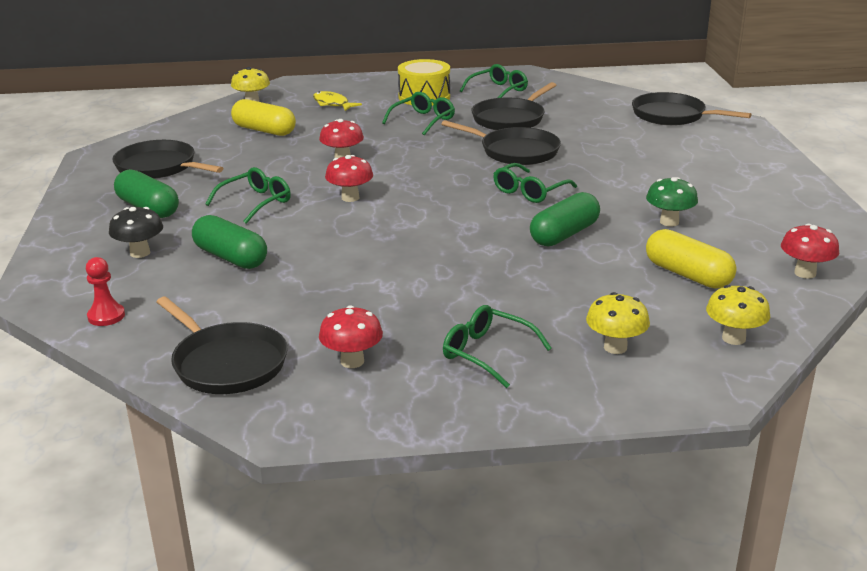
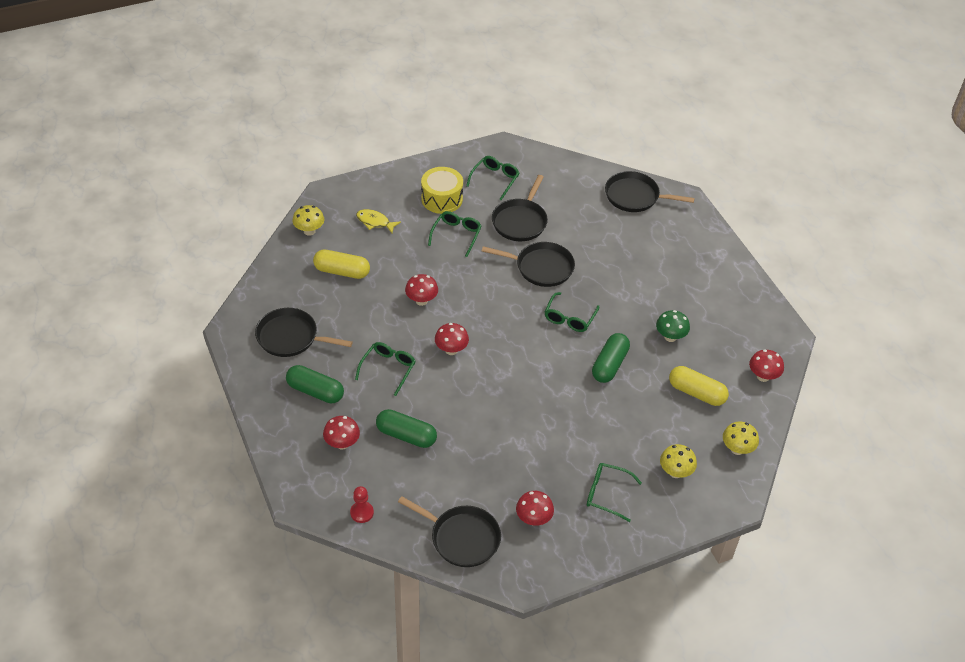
camera: 20 degrees left, 20 degrees up
black mushroom [109,207,163,258] -> red mushroom [323,416,360,450]

